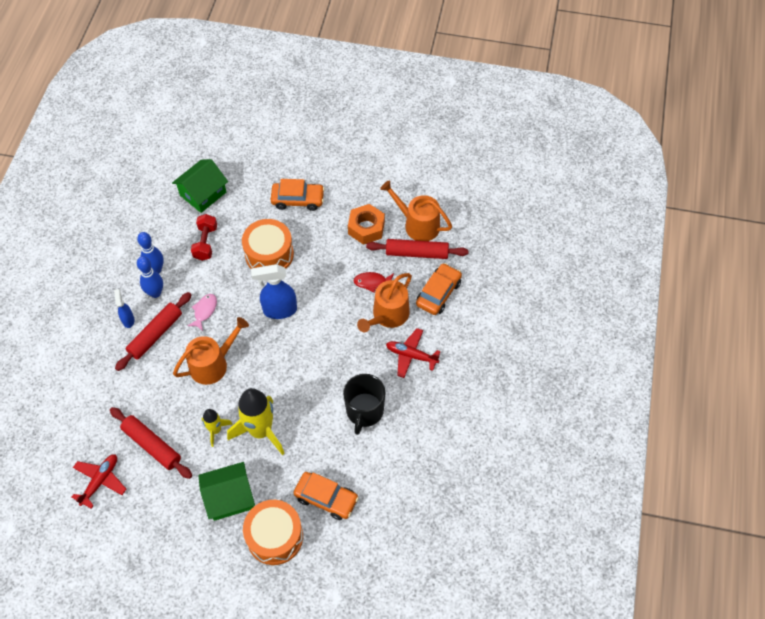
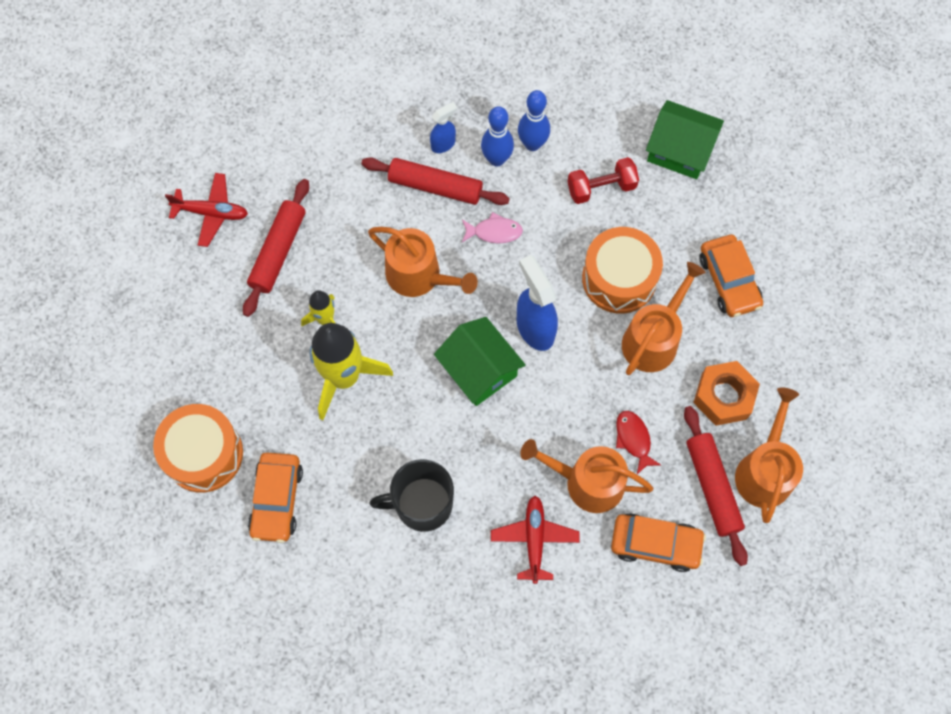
camera: 70 degrees right, 10 degrees up
green house [198,462,255,521] -> green house moved to [434,317,526,406]
none -> orange watering can [622,262,706,375]

